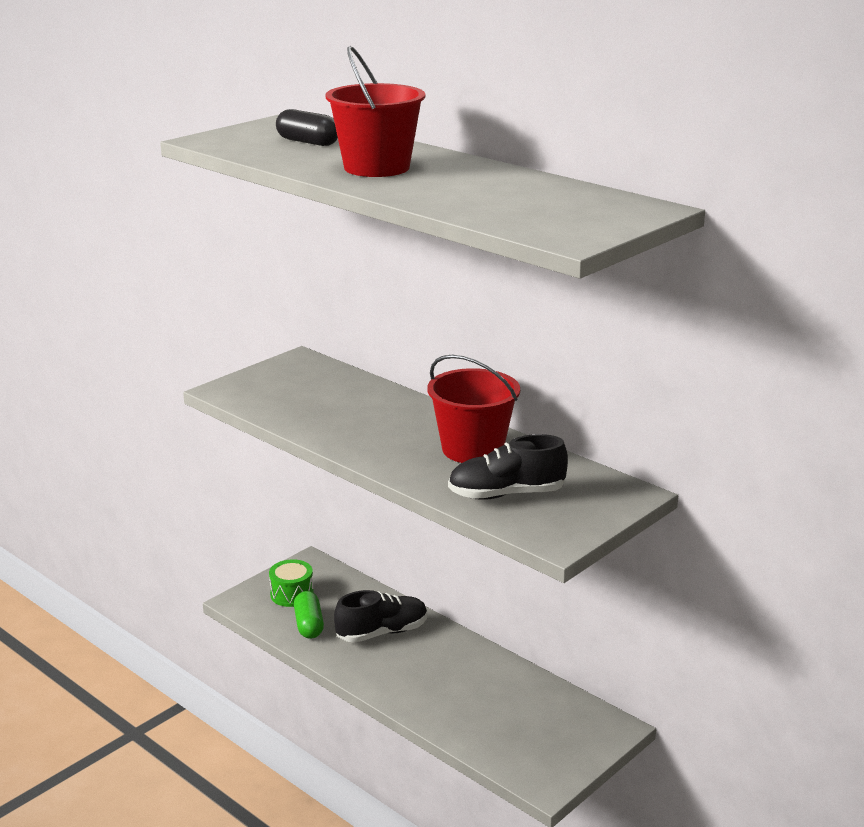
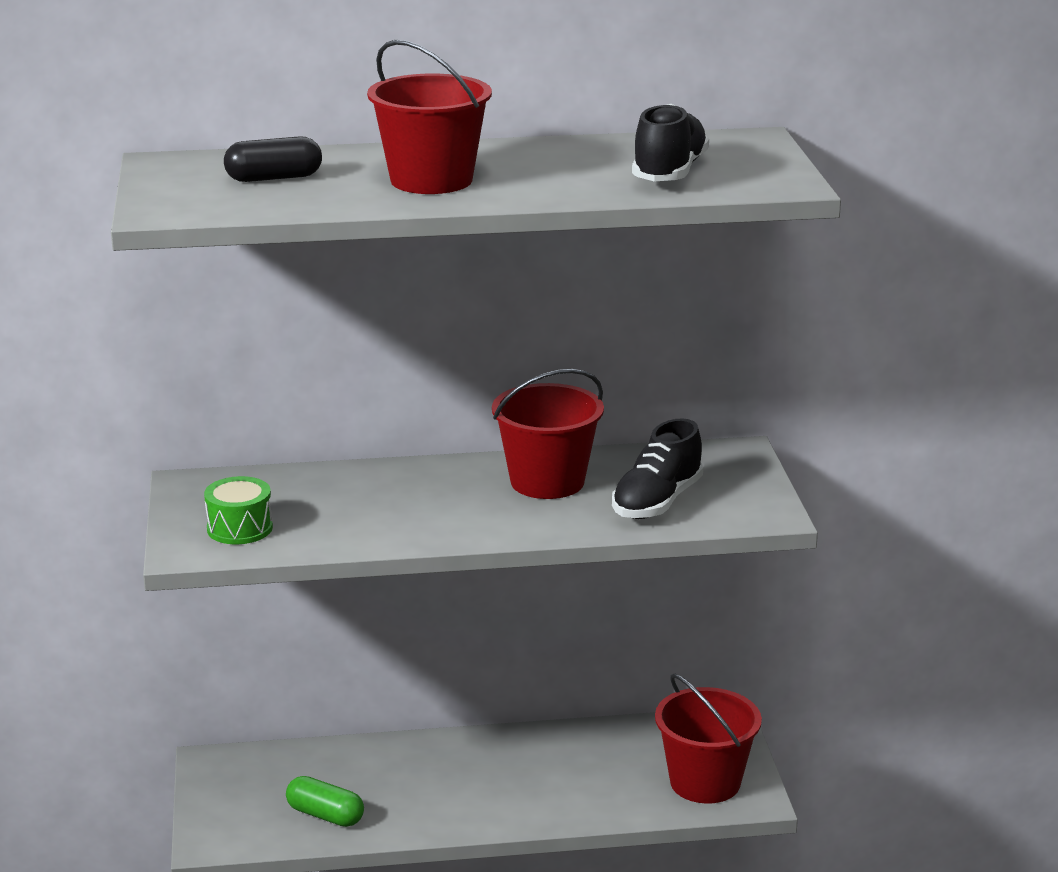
camera: 50 degrees left, 0 degrees up
green drum [269,559,314,607] -> green drum moved to [204,476,273,544]
black shoe [334,590,427,643] -> black shoe moved to [632,104,709,182]
none -> red bucket [655,674,762,804]

